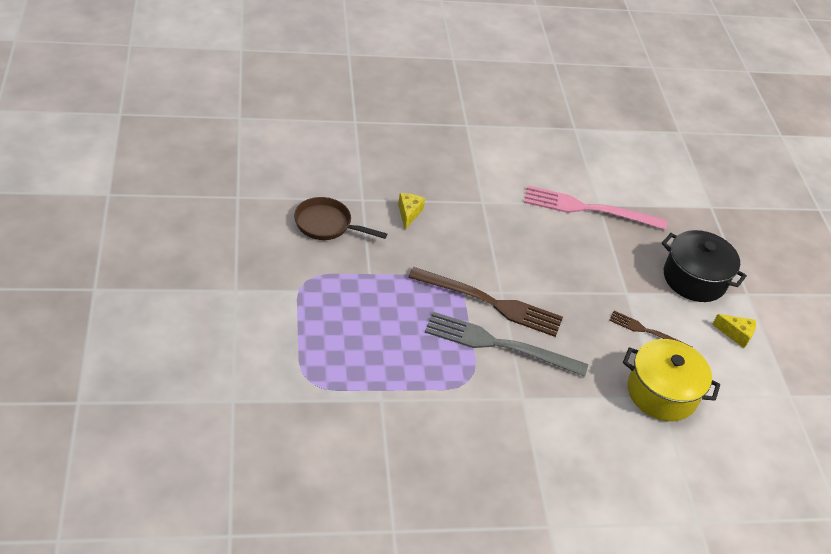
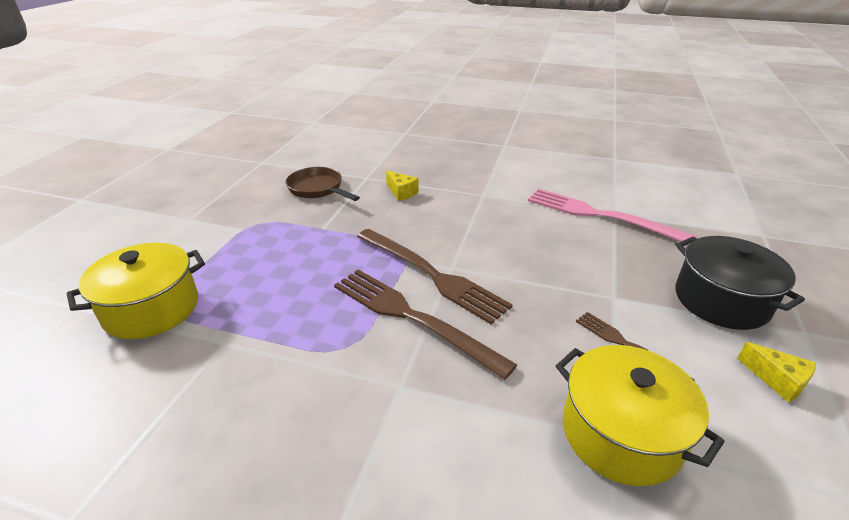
camera: 30 degrees right, 10 degrees down
yellow cheese [398,193,425,229] -> yellow cheese turned 105 degrees clockwise [386,170,419,201]
grey fork [425,312,588,377] -> brown fork [334,270,517,380]
none -> yellow pot [67,243,205,339]

